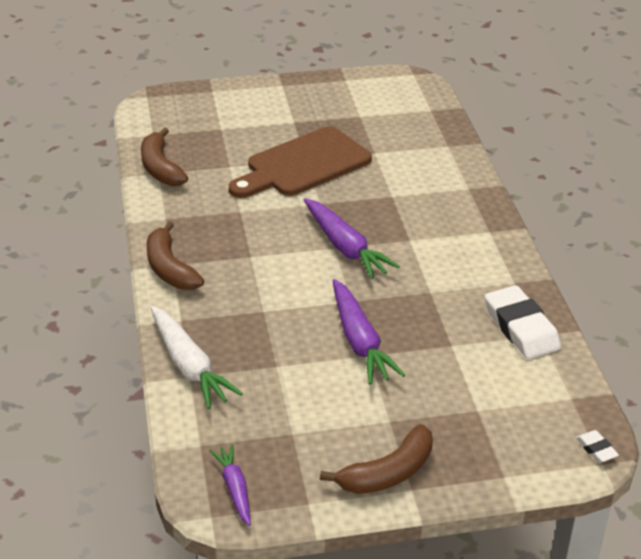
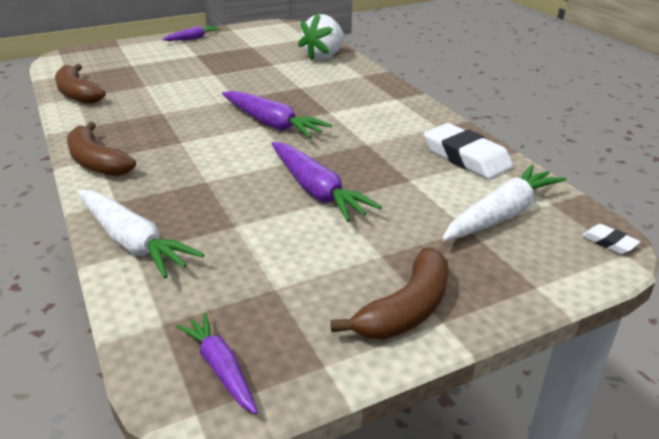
camera: 15 degrees left, 5 degrees down
brown cutting board [229,126,372,198] -> none
none -> purple carrot [163,26,221,41]
none -> white strawberry [298,13,344,61]
none -> white carrot [442,164,566,241]

